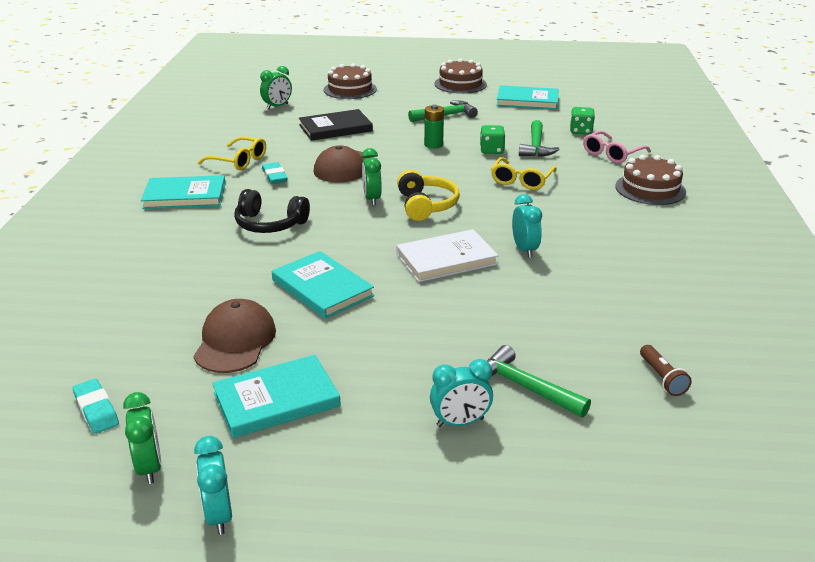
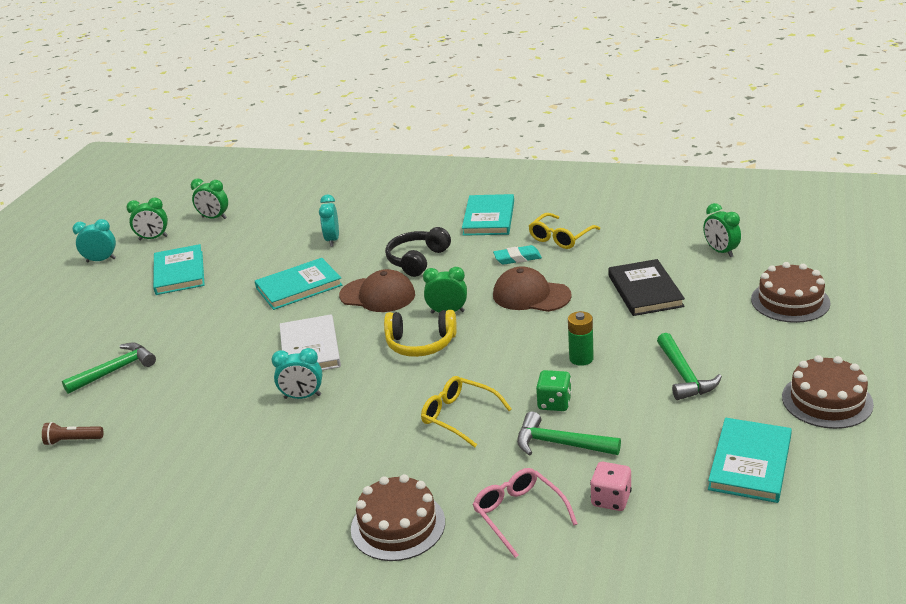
camera: 105 degrees right, 0 degrees up
turquoise eraser [72,379,119,434] -> green clock [191,179,228,219]
brown cap [193,299,276,373] -> brown cap moved to [339,269,415,312]
turquoise clock [430,359,493,427] -> turquoise clock moved to [319,195,339,247]
green dice [570,107,595,135] -> pink dice [590,462,632,511]

